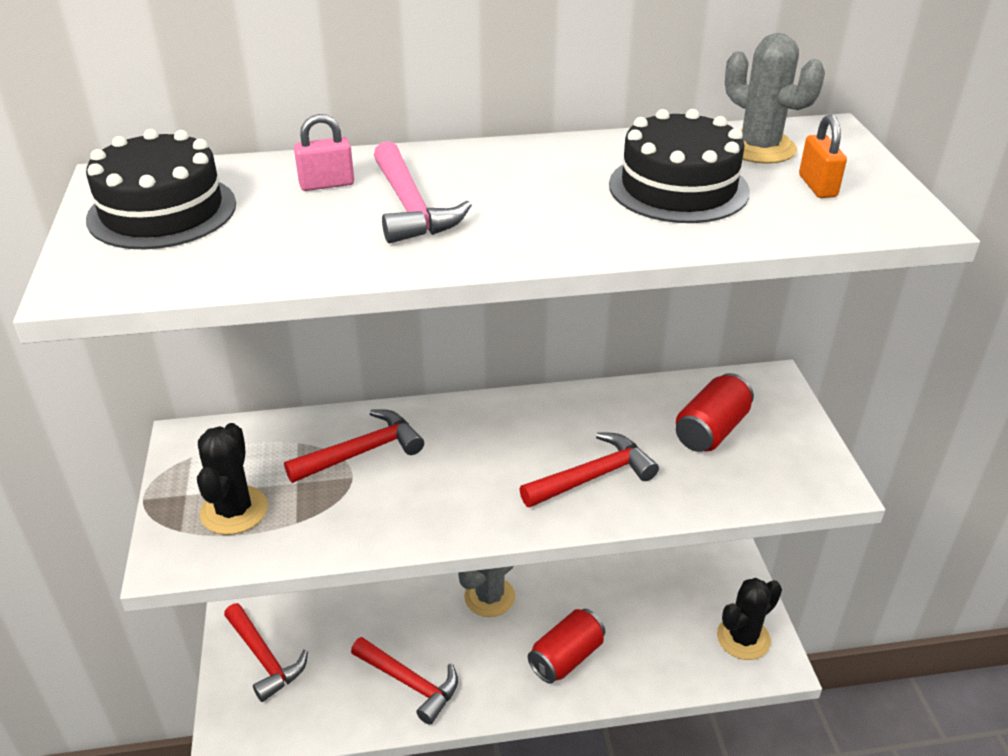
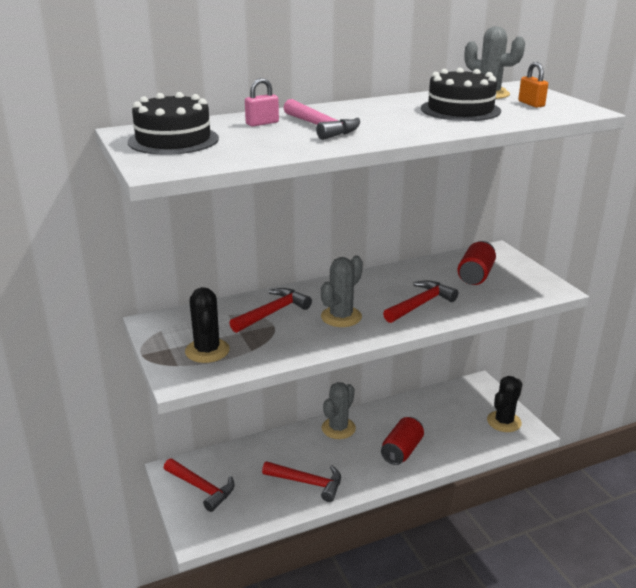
camera: 15 degrees left, 10 degrees down
none -> grey cactus [321,256,363,327]

